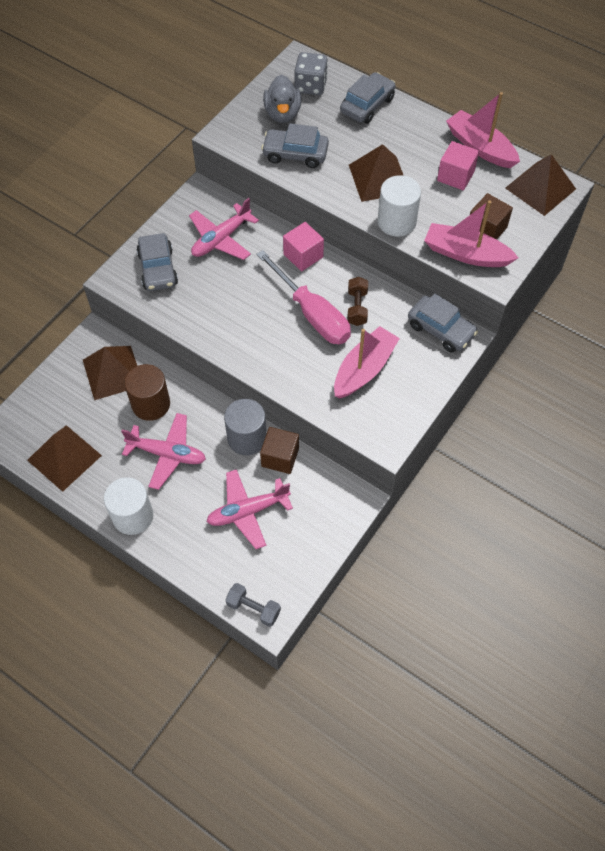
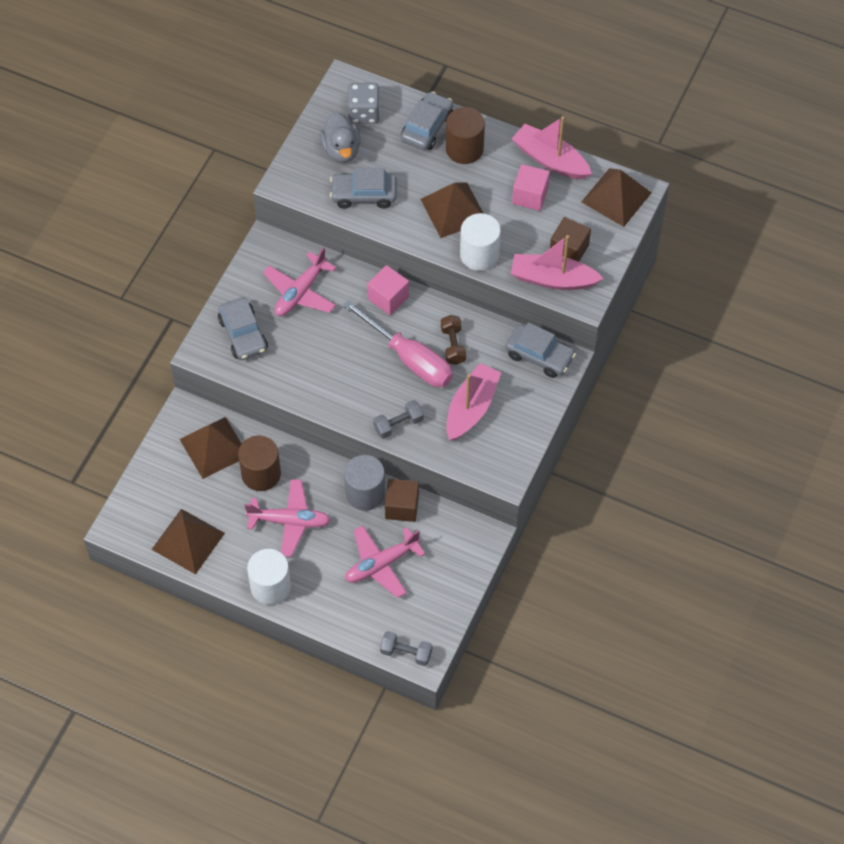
camera: 10 degrees left, 0 degrees up
none -> grey dumbbell [373,400,424,439]
none -> brown cylinder [446,107,485,164]

